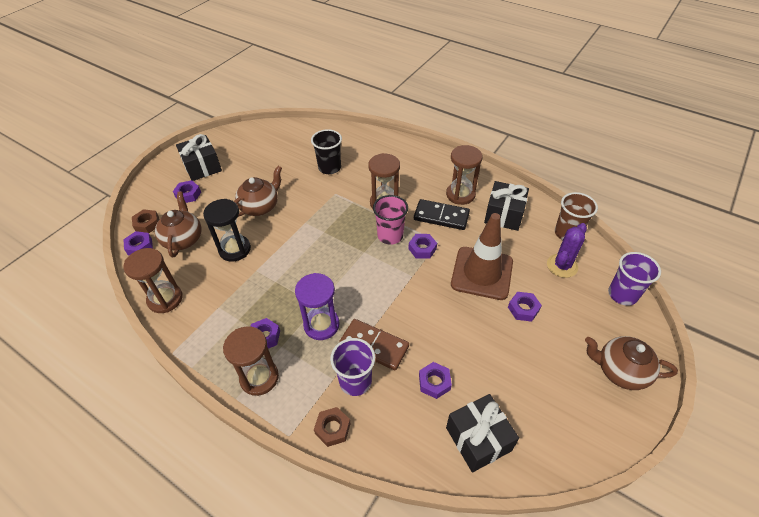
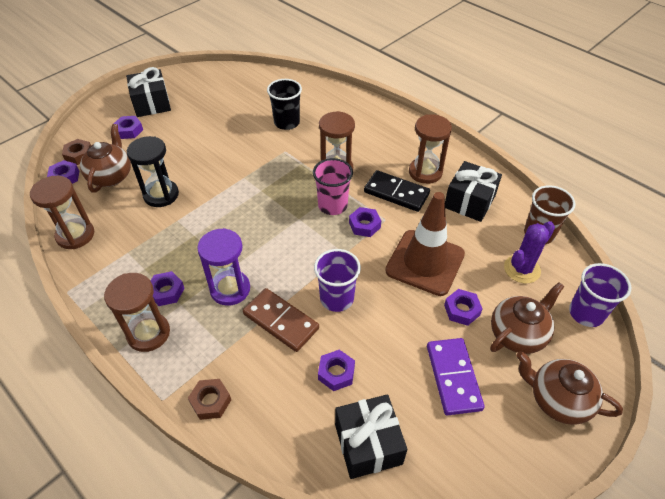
camera: 10 degrees right, 0 degrees up
brown teapot [234,166,282,217] -> brown teapot moved to [490,282,565,354]
purple cup [330,338,375,396] -> purple cup moved to [314,249,361,312]
none -> purple domino [427,338,485,415]

